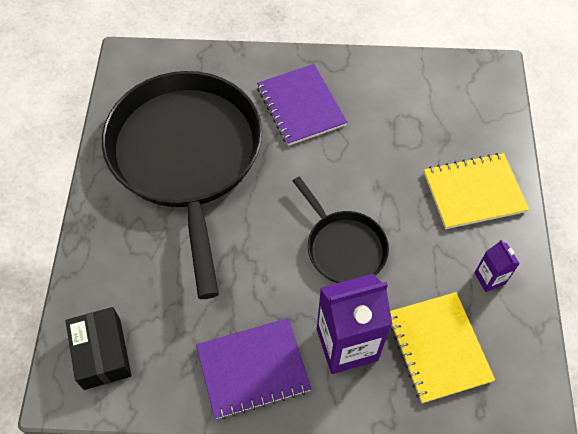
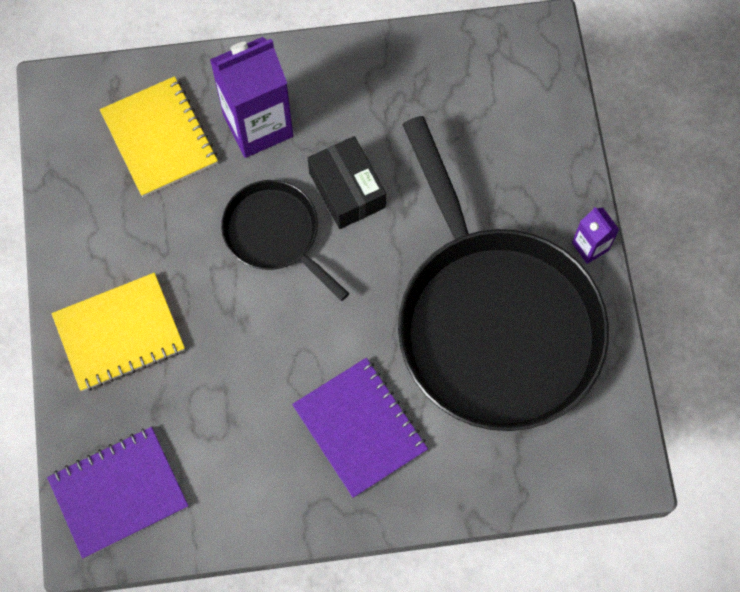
camera: 170 degrees right, 10 degrees up
black box [65,307,132,390] -> black box moved to [308,136,386,229]
purple notebook [196,318,311,420] -> purple notebook moved to [47,427,188,558]
purple carton [475,240,520,292] -> purple carton moved to [572,207,619,264]

